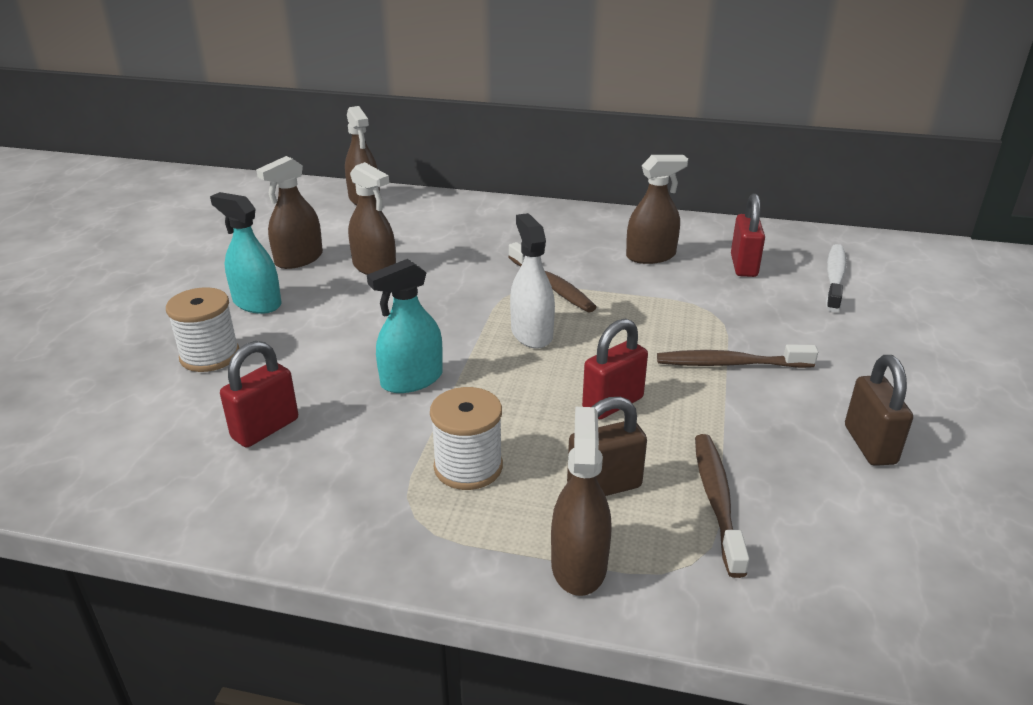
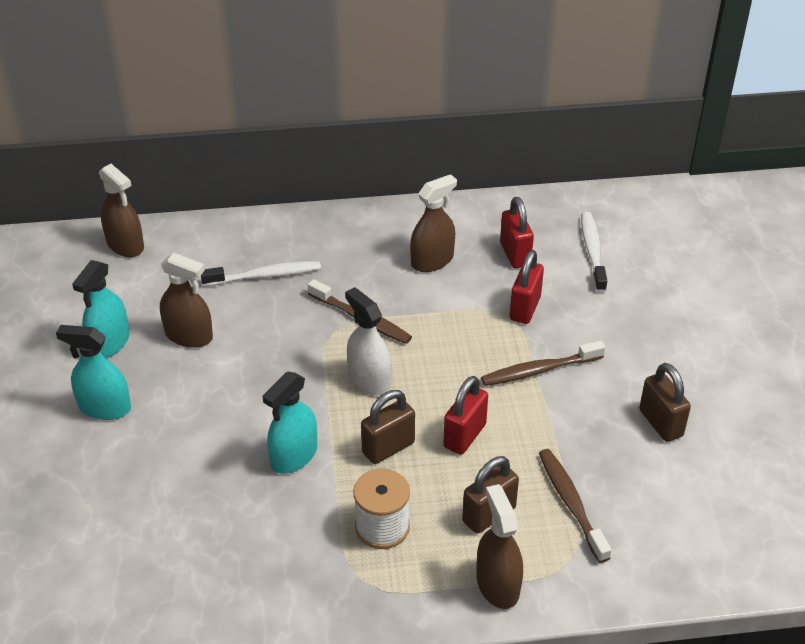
camera: 20 degrees left, 10 degrees up
white spool [166,287,239,372] -> none
red padlock [220,341,298,448] -> red padlock moved to [510,250,544,324]
brown spray bottle [256,156,323,269] -> turquoise spray bottle [72,260,130,358]
none -> white toothbrush [201,261,321,287]
none -> brown padlock [361,390,415,464]

